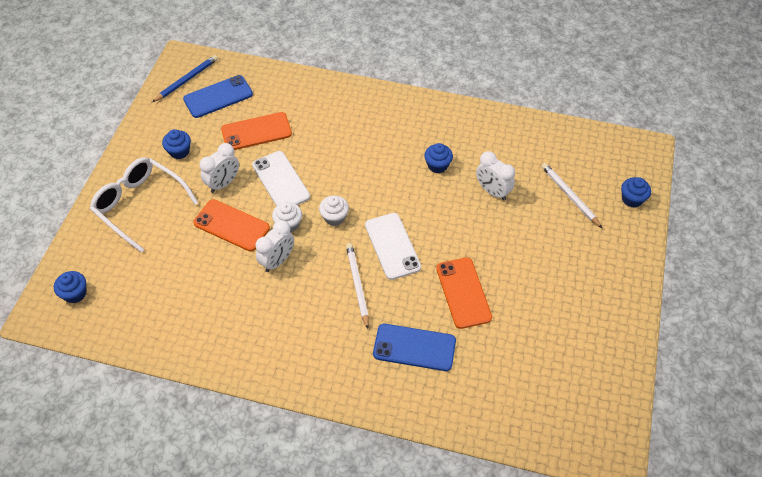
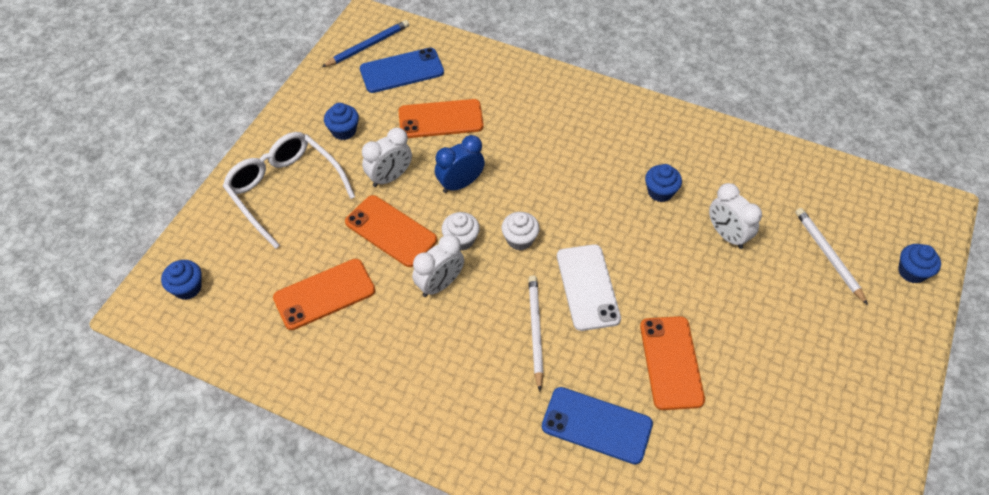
camera: 10 degrees right, 0 degrees up
white phone [252,151,310,206] -> blue clock [435,135,485,193]
none -> orange phone [273,259,375,330]

